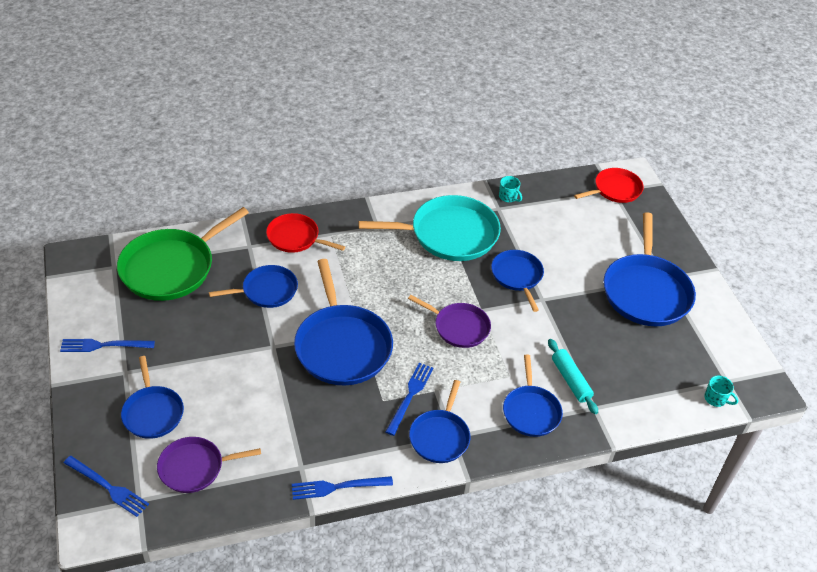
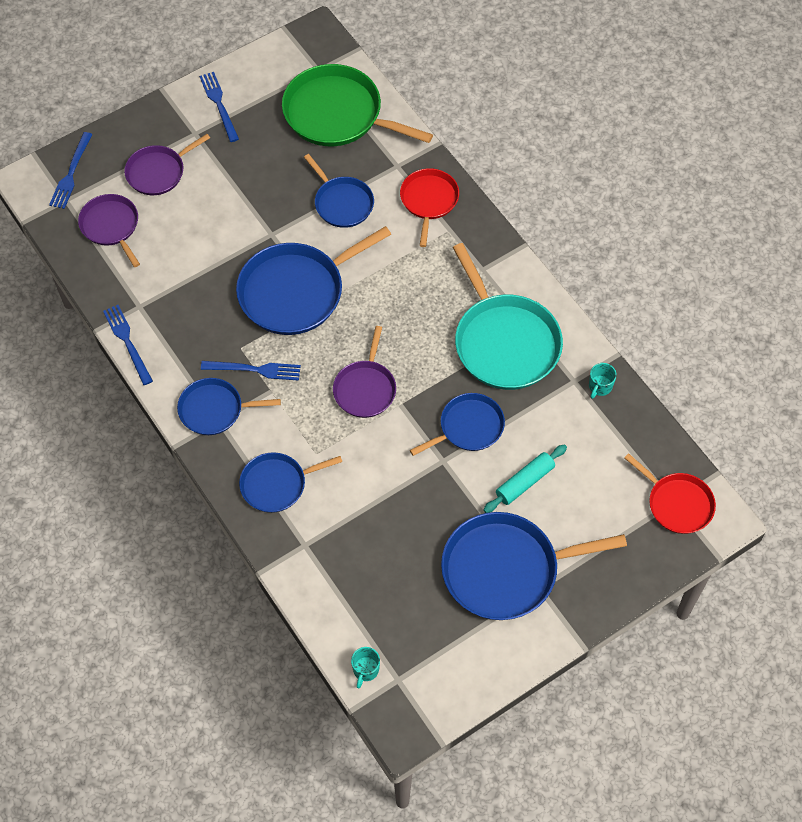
camera: 75 degrees right, 15 degrees up
blue pan [121,356,184,439] -> purple pan [124,134,210,195]
turquoise rolling pin [548,339,598,414] -> turquoise rolling pin moved to [483,444,567,513]

